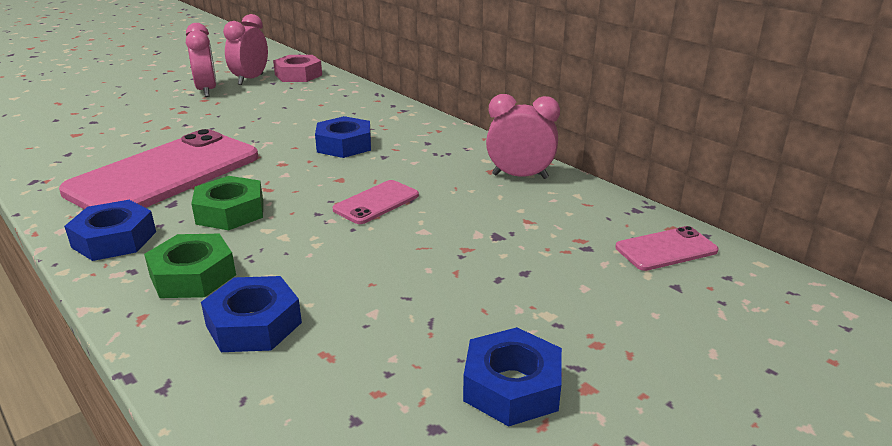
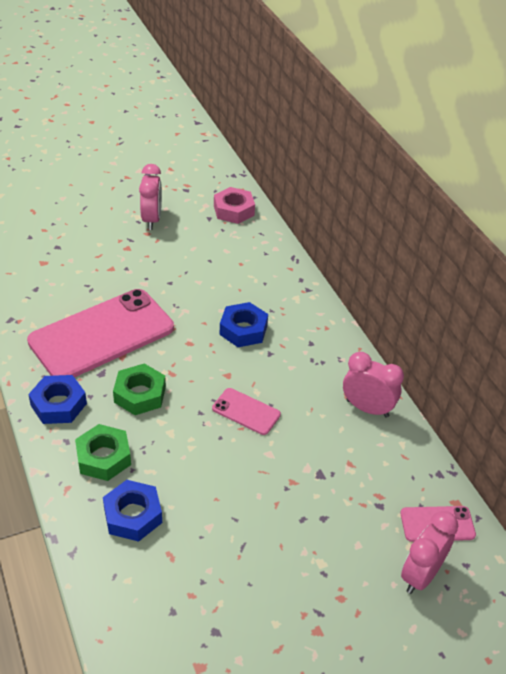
camera: 15 degrees right, 15 degrees up
pink clock [223,14,268,85] -> pink clock moved to [401,511,458,594]
pink phone [333,180,419,224] -> pink phone turned 60 degrees clockwise [212,388,281,435]
blue nut [463,327,562,427] -> none

